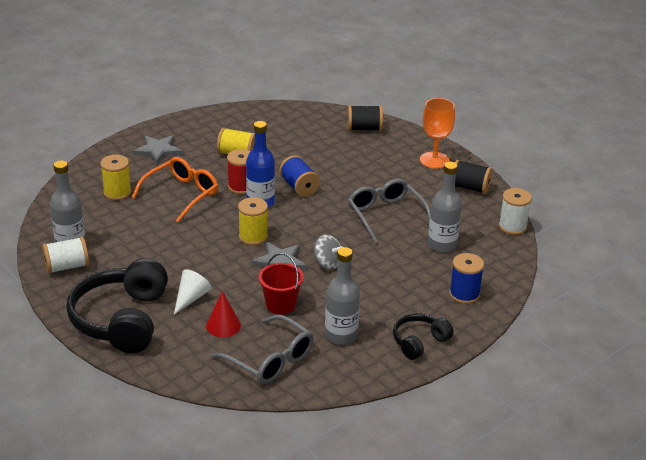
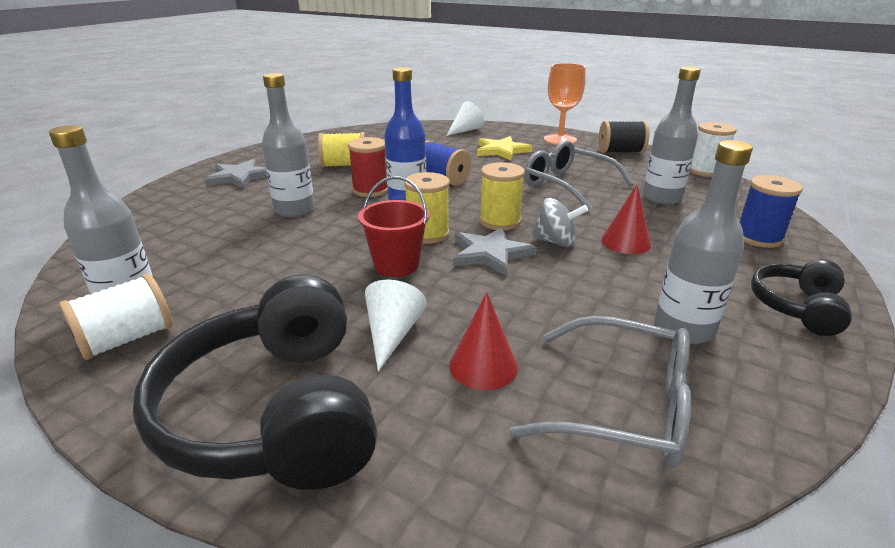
camera: 20 degrees left, 5 degrees down
yellow spool [100,155,131,200] -> yellow spool moved to [479,162,525,230]
orange glasses [131,157,218,223] -> grey bottle [262,73,315,217]
red bucket [259,253,304,315] -> red bucket moved to [358,176,430,277]
black spool [347,105,383,131] -> white cone [446,101,484,136]
none -> yellow star [477,136,532,160]
none -> red cone [601,184,651,254]

